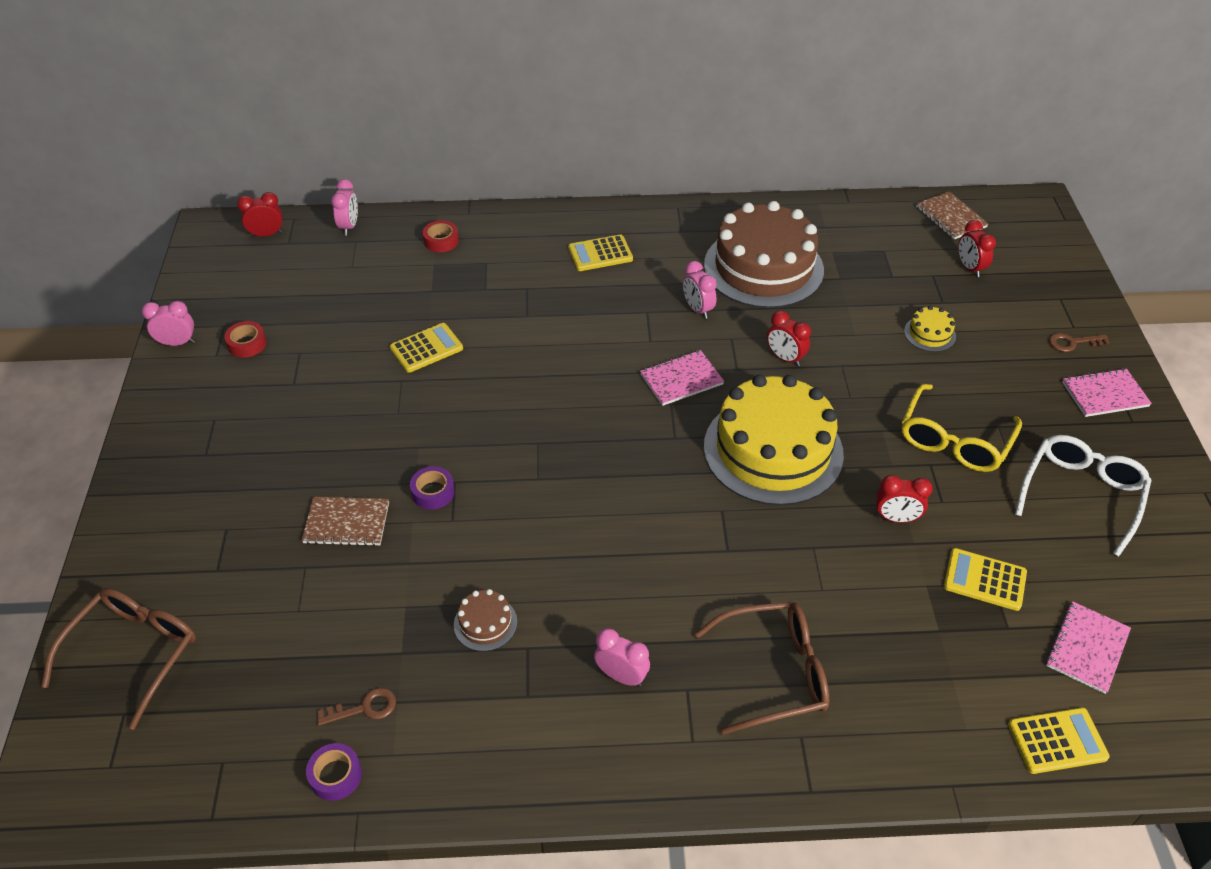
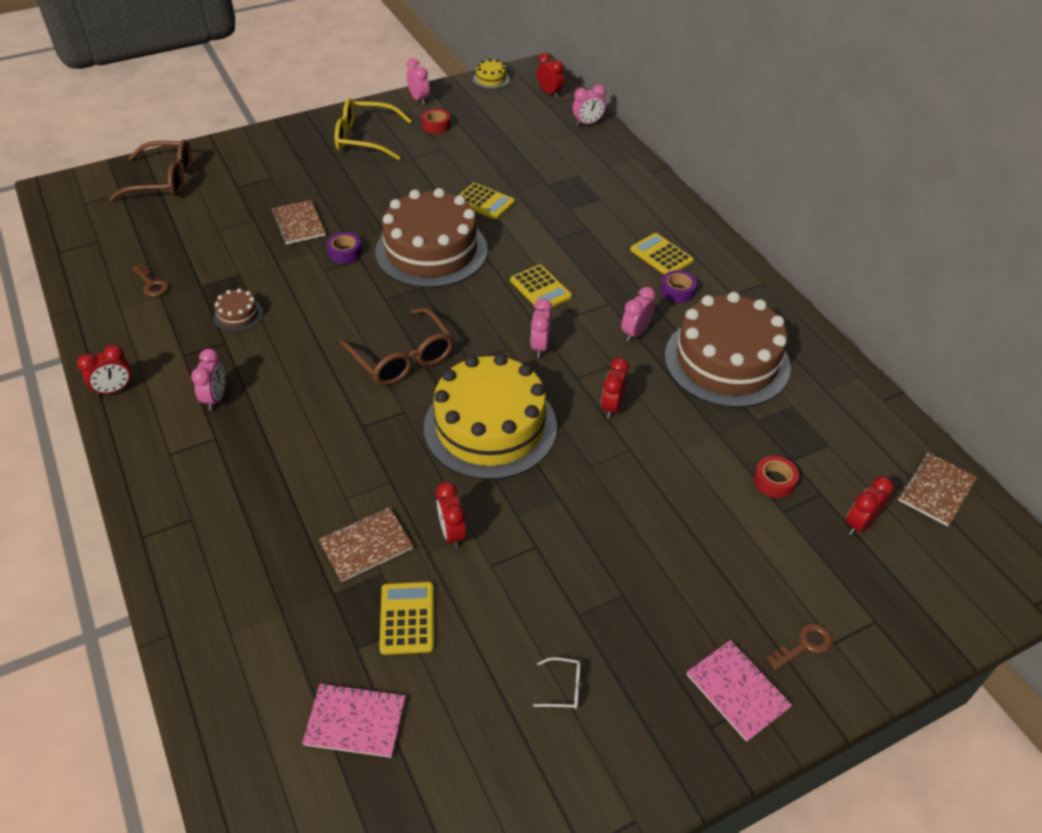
camera: 65 degrees right, 0 degrees up
purple tape [306,743,362,801] -> purple tape moved to [661,270,697,303]
red tape [423,220,459,252] -> red tape moved to [754,456,799,498]
pink notebook [640,350,724,406] -> pink clock [530,299,552,358]
brown glasses [695,601,829,735] -> brown glasses moved to [340,307,454,385]
yellow glasses [902,384,1022,472] -> yellow glasses moved to [335,98,412,160]
yellow cake [904,306,956,352] -> yellow cake moved to [473,59,510,89]
yellow calculator [1008,708,1110,774] -> yellow calculator moved to [510,265,572,309]
white glasses [1015,435,1152,557] -> white glasses [533,657,581,709], size x0.41
brown key [1049,333,1110,352] -> brown key turned 90 degrees clockwise [766,623,833,670]
none -> red clock [77,345,132,396]
none -> brown notebook [319,507,413,582]
none -> brown cake [375,188,488,288]

